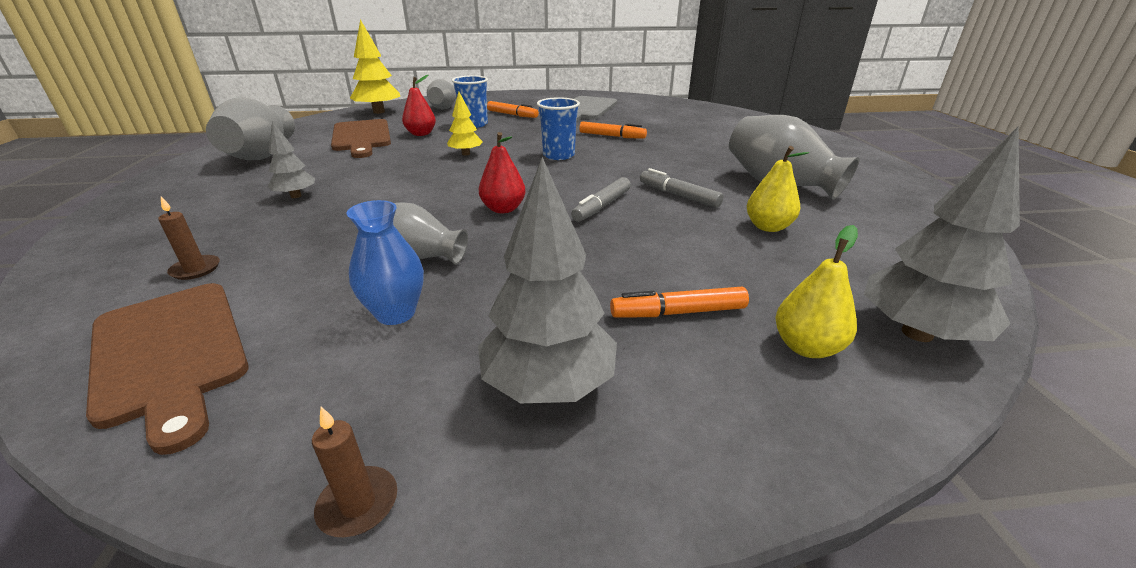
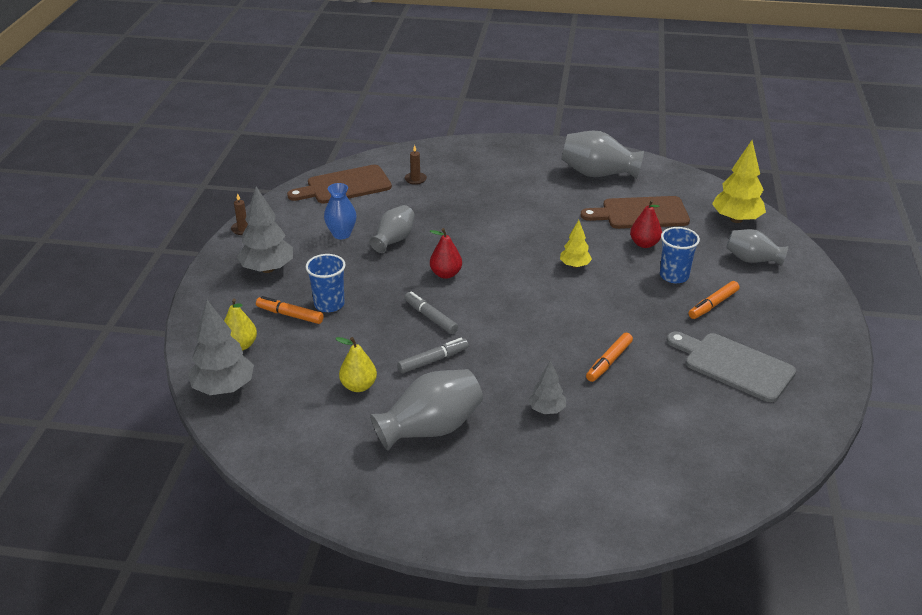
camera: 105 degrees right, 5 degrees up
grey tree [268,121,315,198] -> grey tree moved to [528,360,566,414]
blue cup [537,97,580,160] -> blue cup moved to [305,254,346,312]
orange marker [610,287,749,318] -> orange marker turned 75 degrees counterclockwise [256,296,324,324]

